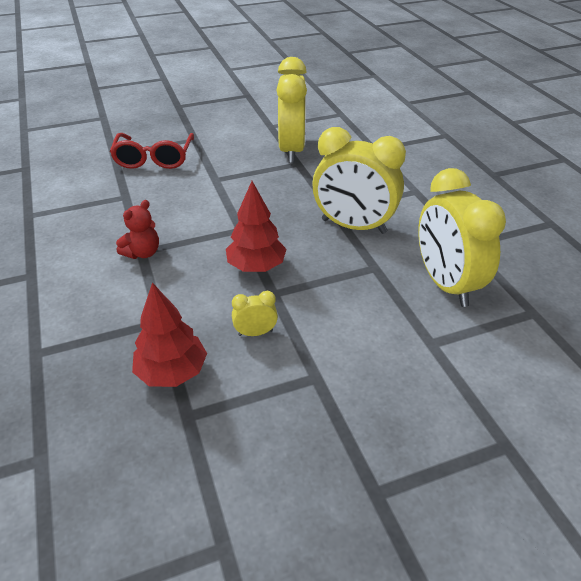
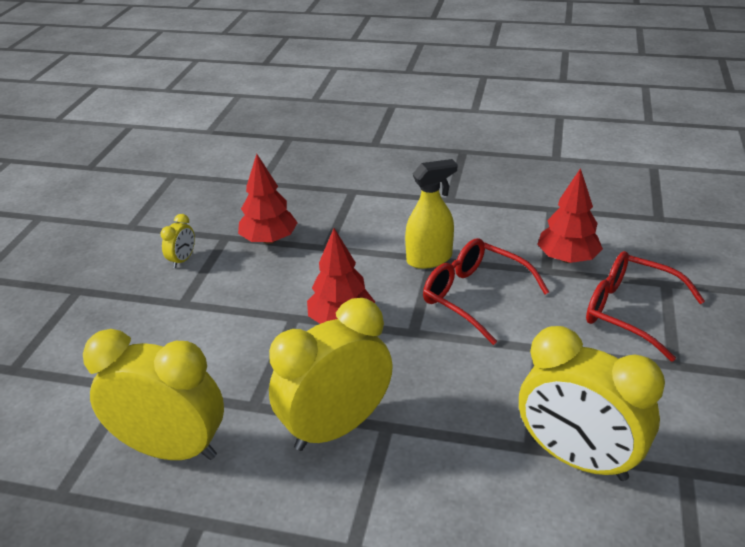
camera: 125 degrees right, 5 degrees down
red teddy bear [116,200,159,259] -> yellow spray bottle [405,159,457,269]
yellow clock [232,291,278,336] -> yellow clock moved to [160,214,195,268]
none -> red glasses [423,238,549,345]
none -> red tree [537,168,603,263]

